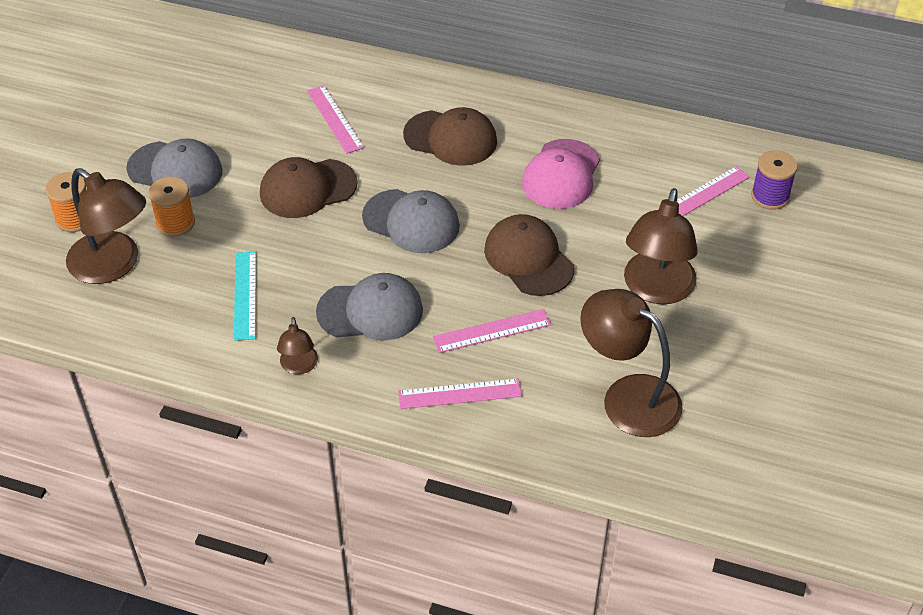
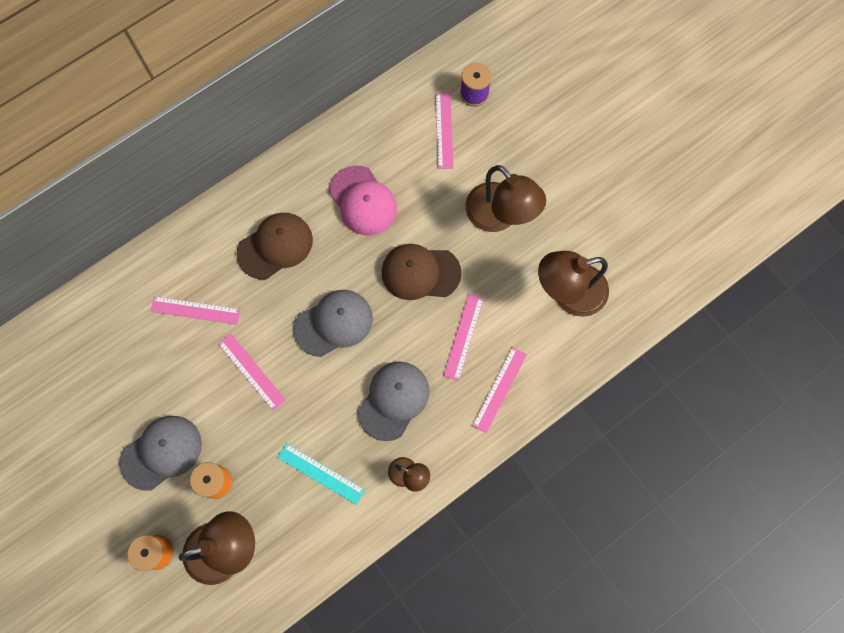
camera: 55 degrees left, 25 degrees up
brown cap [260,157,358,218] -> pink ruler [218,334,286,411]

